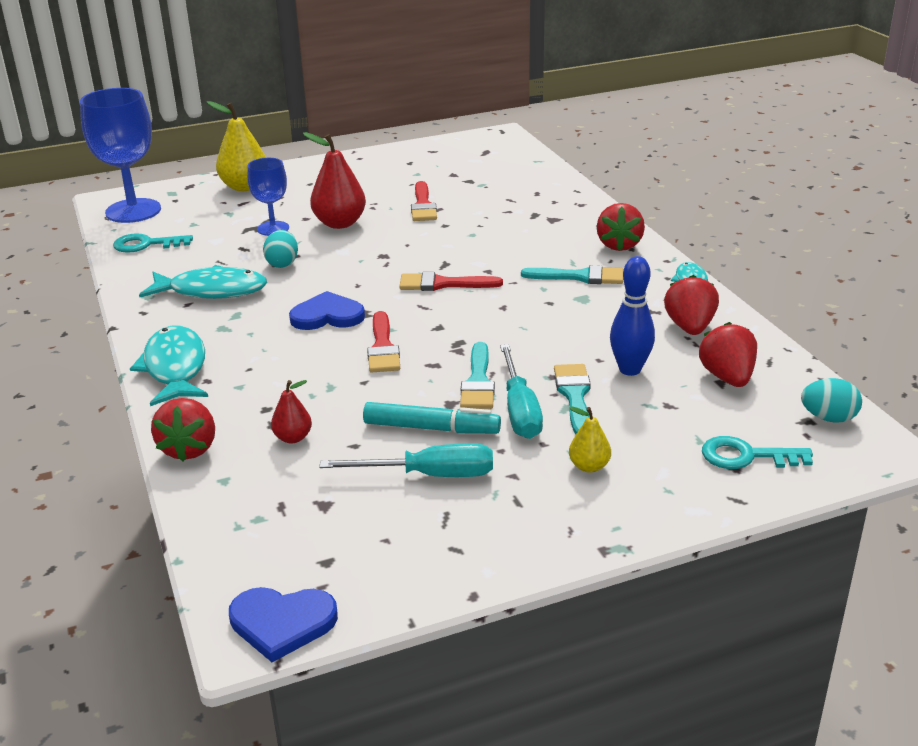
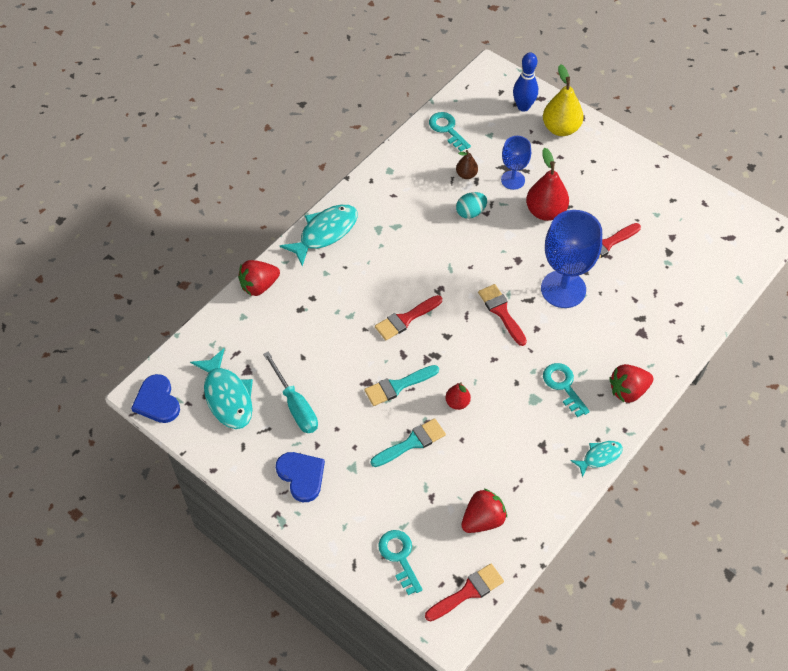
camera: 60 degrees right, 25 degrees up
blue goblet [80,88,161,223] -> blue goblet moved to [541,210,602,308]
turquoise fish [139,265,267,299] -> turquoise fish moved to [190,348,253,429]
red pear [271,380,312,443] -> red pear moved to [446,382,471,410]
blue heart [289,291,365,330] -> blue heart moved to [276,452,325,502]
turquoise marker [363,402,501,434] -> none
turquoise screwdriver [500,344,543,439] -> none
turquoise brush [521,265,623,284] -> turquoise key [543,363,590,417]
yellow pear [569,406,611,473] -> none
blue bowling pin [610,256,655,376] -> blue bowling pin moved to [513,52,538,112]
red strawberry [664,275,719,335] -> none
turquoise egg [801,378,862,423] -> red brush [425,564,504,622]
none -> brown pear [456,150,478,179]

